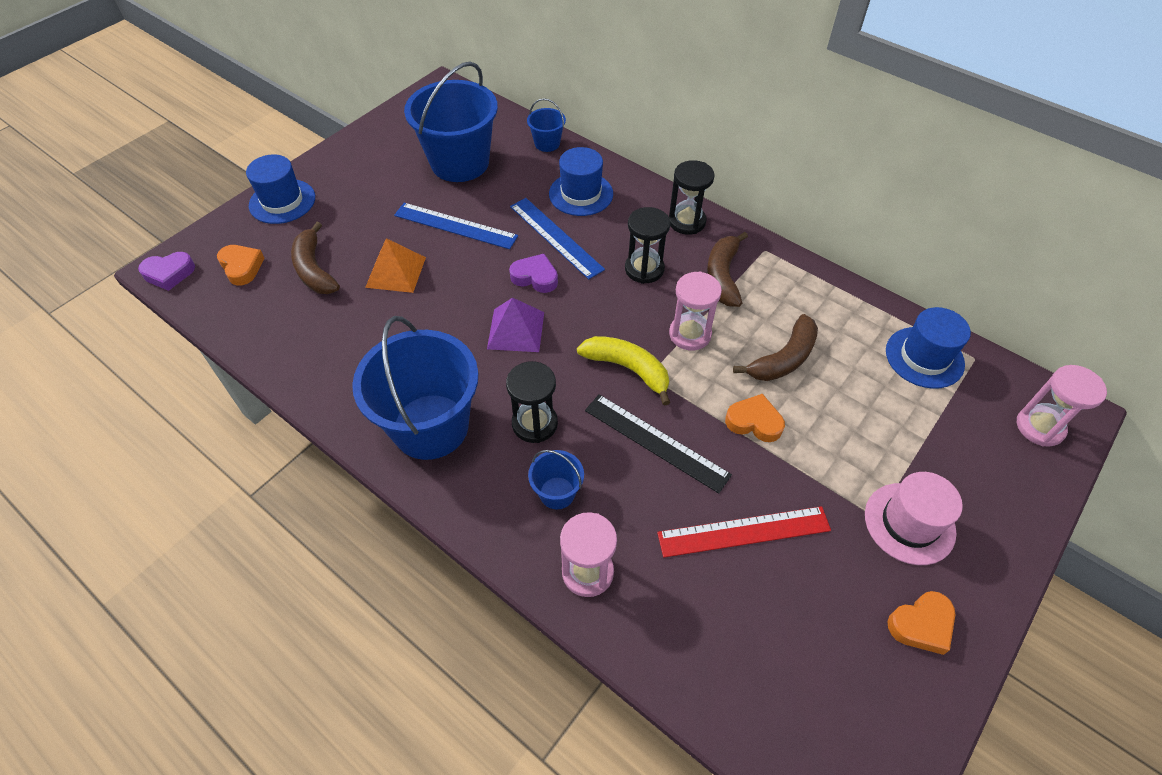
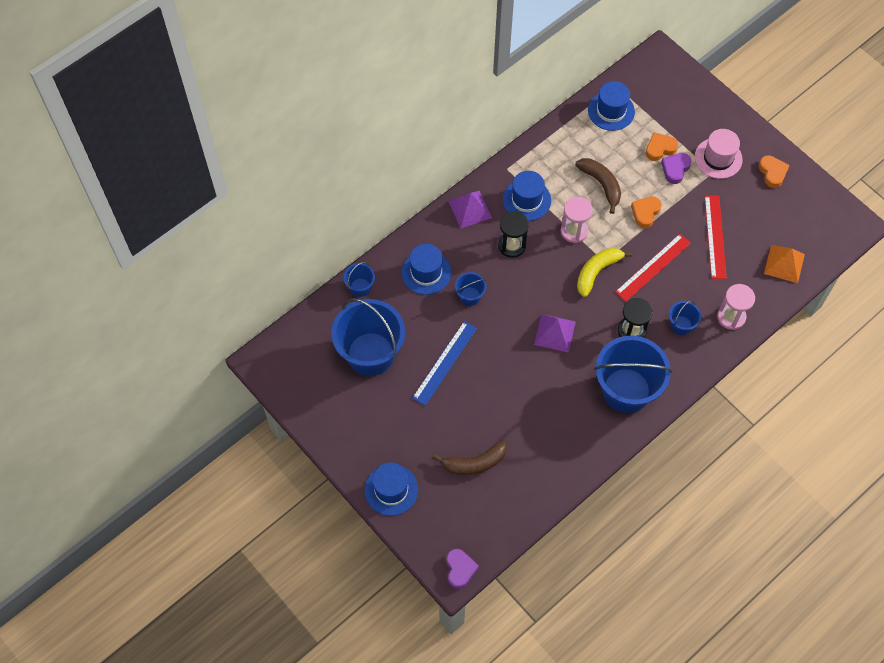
camera: 80 degrees left, 10 degrees up
orange heart [217,245,264,286] -> orange heart moved to [646,132,678,161]
orange pyramid [365,238,426,293] -> orange pyramid moved to [764,245,805,283]
purple heart [509,254,558,293] -> purple heart moved to [661,153,692,184]
blue ruler [510,198,605,279] -> blue bucket [455,272,486,306]
black ruler [585,394,732,493] -> red ruler [615,234,691,302]
black hourglass [669,160,715,235] -> purple pyramid [448,191,492,228]
brown banana [707,232,748,307] -> blue hat [503,171,551,221]
pink hourglass [1017,365,1107,447] -> none

